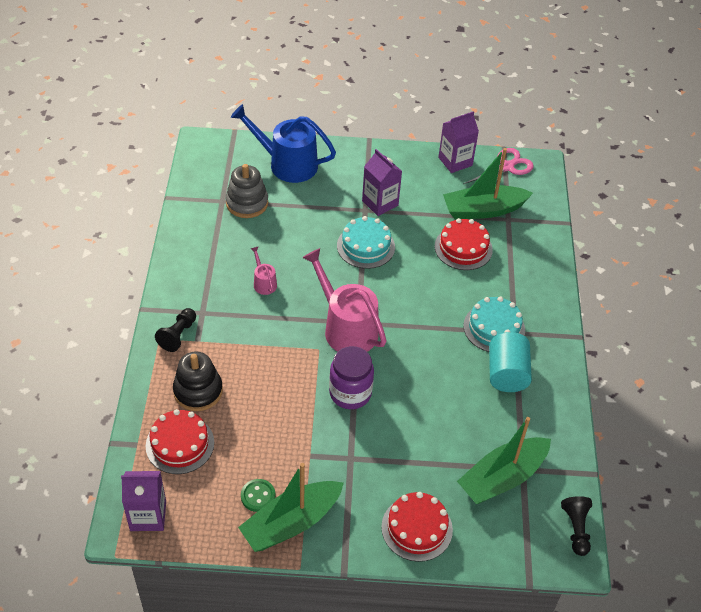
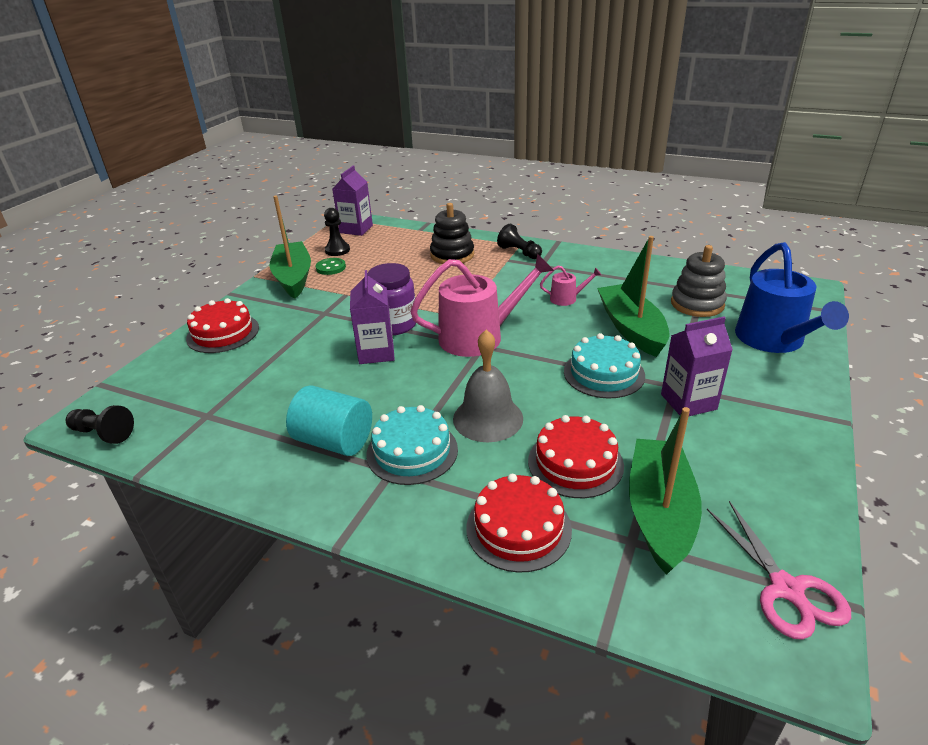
camera: 115 degrees right, 15 degrees down
red cake [146,409,214,474] -> red cake moved to [466,474,572,573]
blue watering can [231,104,336,183] -> blue watering can turned 135 degrees clockwise [735,242,849,353]
purple carton [438,111,479,173] -> purple carton moved to [350,270,395,364]
green boat [457,417,551,504] -> green boat moved to [597,236,670,357]
none -> black pawn [324,208,350,256]
none -> grey bell [453,330,523,442]

